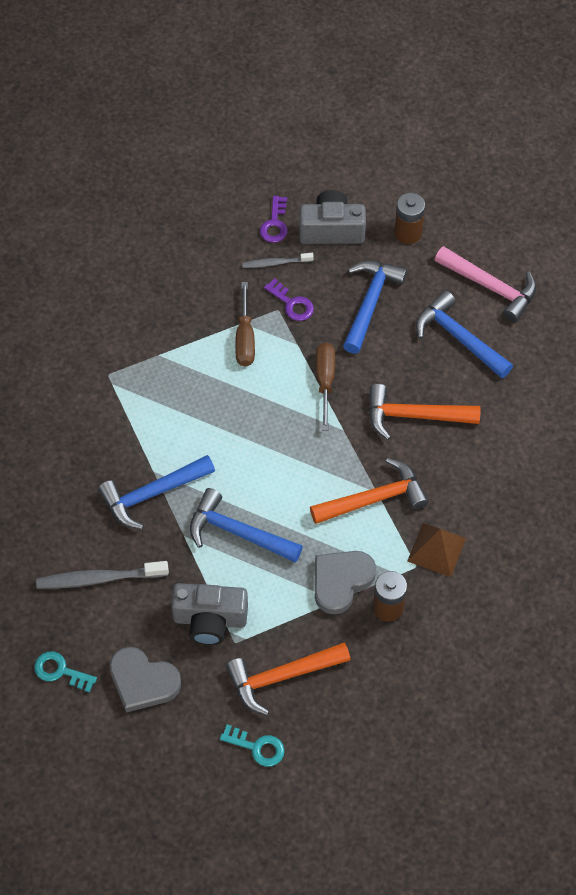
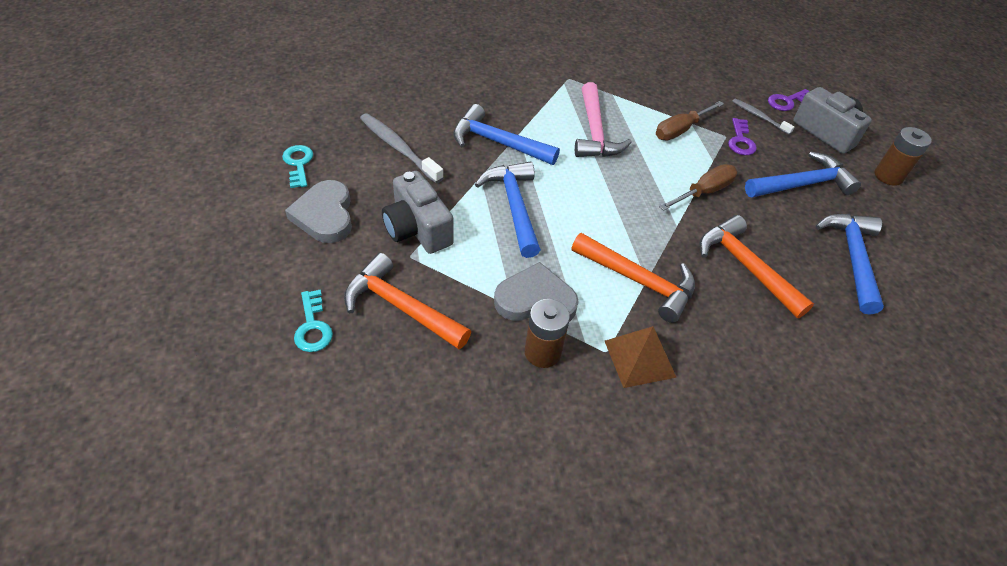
camera: 50 degrees right, 10 degrees down
pink hammer [435,246,537,323] -> pink hammer moved to [575,82,632,157]

